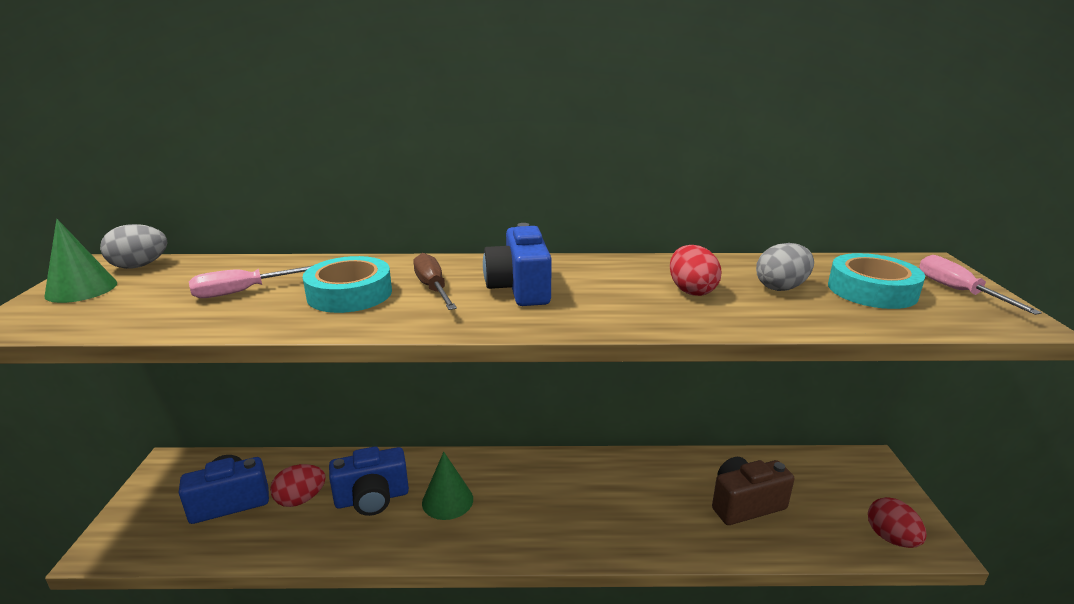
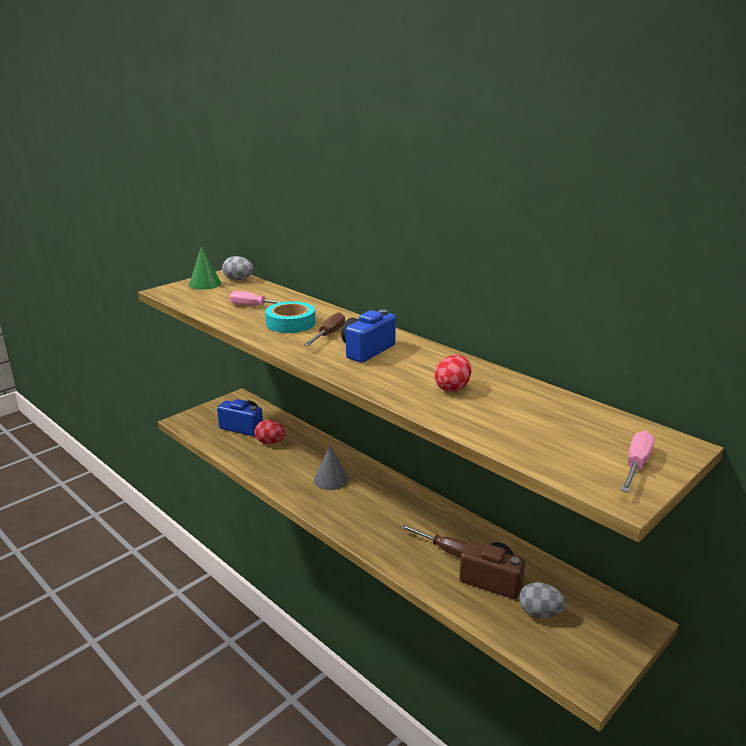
camera: 45 degrees right, 0 degrees up
blue camera [329,446,409,516] -> none
green cone [422,452,473,520] -> grey cone [314,445,348,490]
grey egg [756,243,814,291] -> grey egg moved to [519,582,566,618]
turquoise tape [828,253,925,309] -> none
red egg [868,497,927,548] -> none
none -> brown screwdriver [401,525,468,558]

